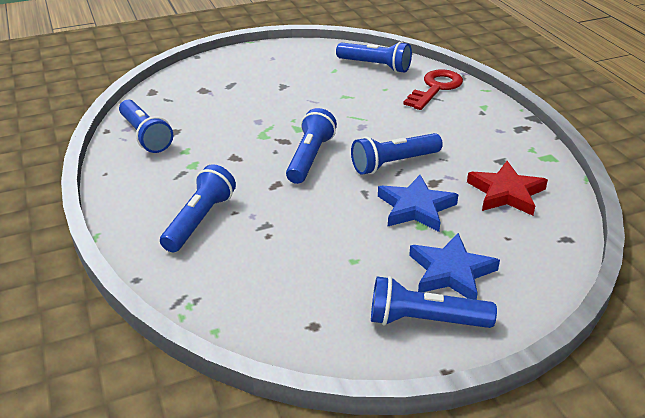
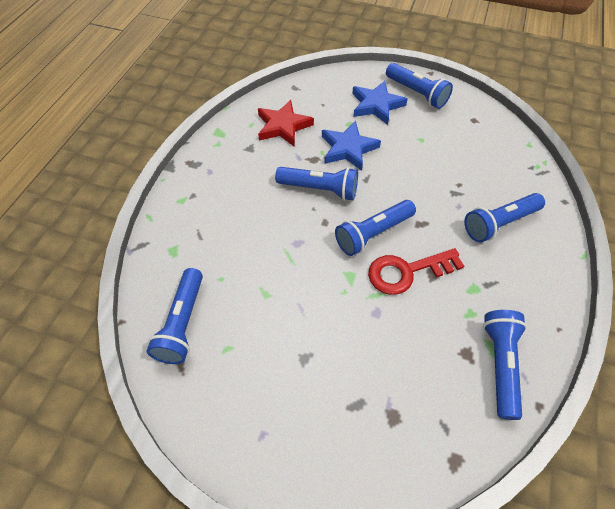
camera: 140 degrees left, 20 degrees up
blue flashlight [336,42,412,73] -> blue flashlight turned 150 degrees counterclockwise [147,268,203,364]
red key [403,69,463,110] -> red key moved to [368,248,464,295]

